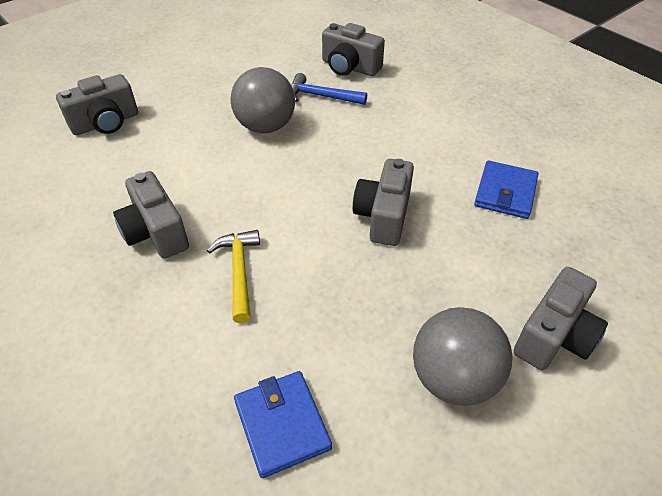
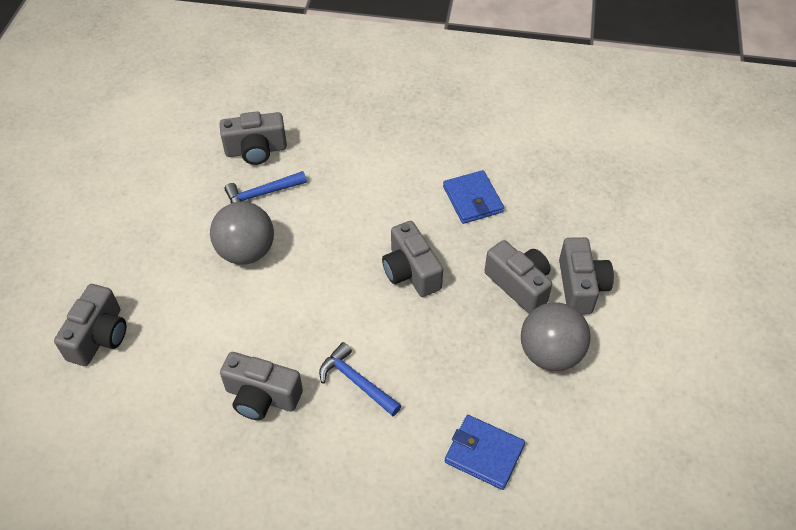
camera: 40 degrees left, 5 degrees up
yellow hammer [207,230,260,323] -> blue hammer [319,342,402,416]
none -> grey camera [485,240,552,314]

